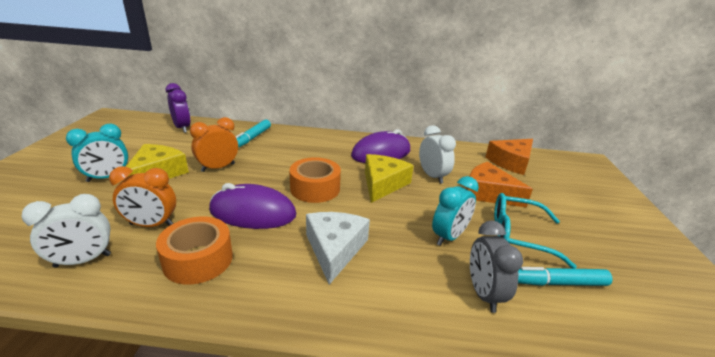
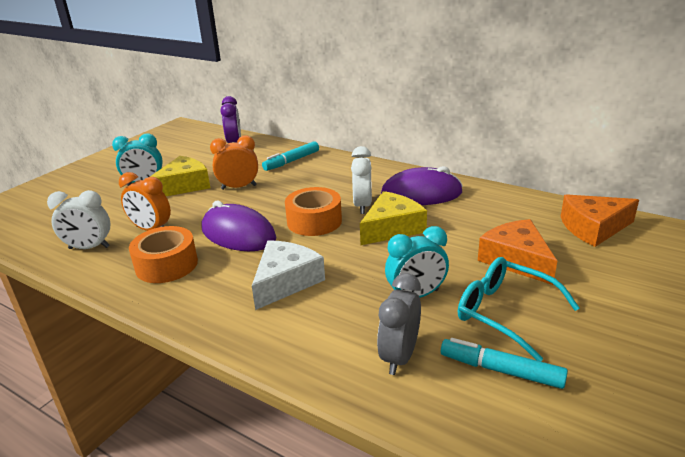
camera: 30 degrees right, 0 degrees up
white clock [419,125,456,184] -> white clock moved to [351,146,372,214]

